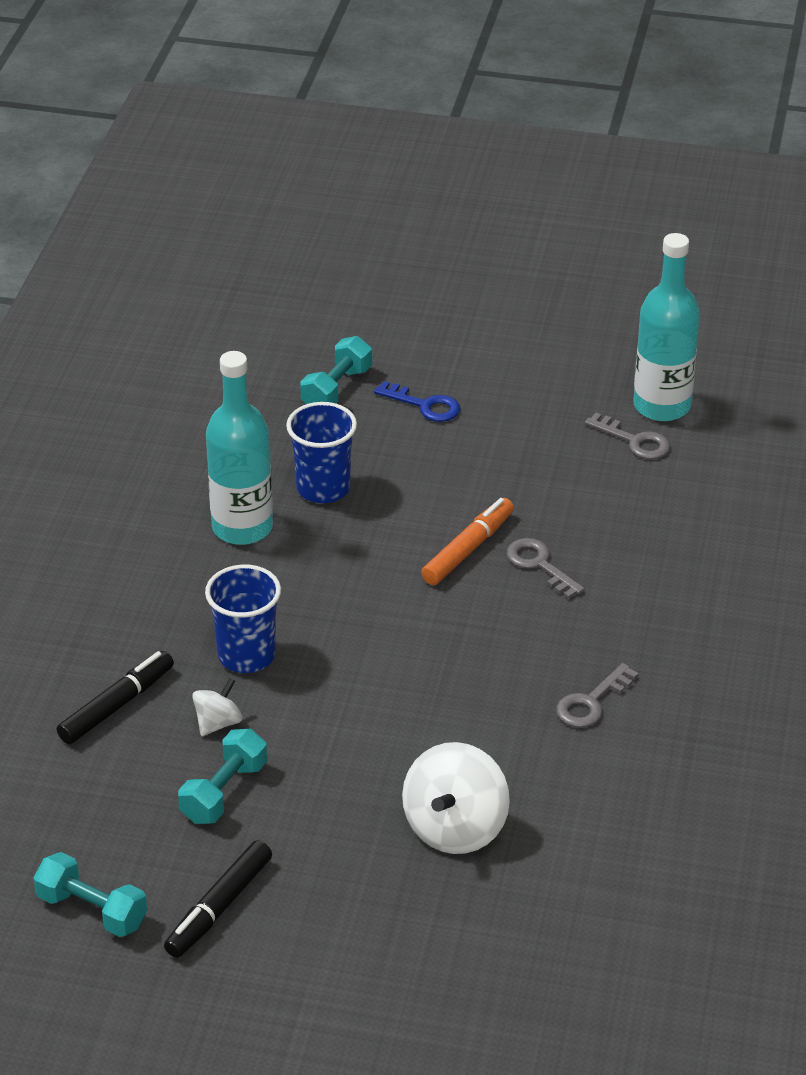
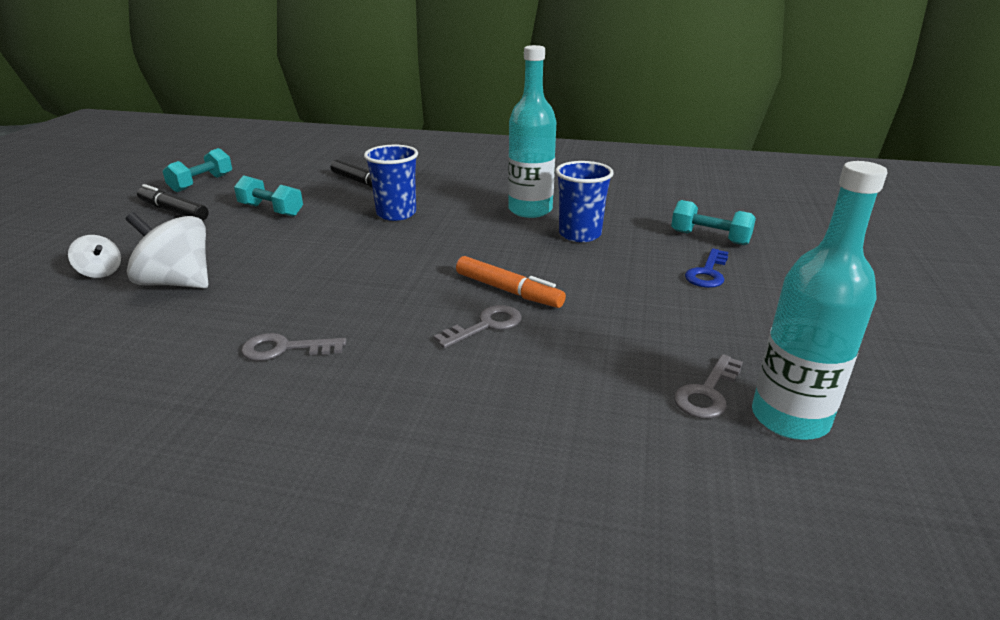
camera: 90 degrees right, 10 degrees down
white spinning top [192,678,243,736] -> white spinning top moved to [68,235,121,278]
grey key [556,663,638,728] -> grey key turned 45 degrees counterclockwise [241,333,346,361]

